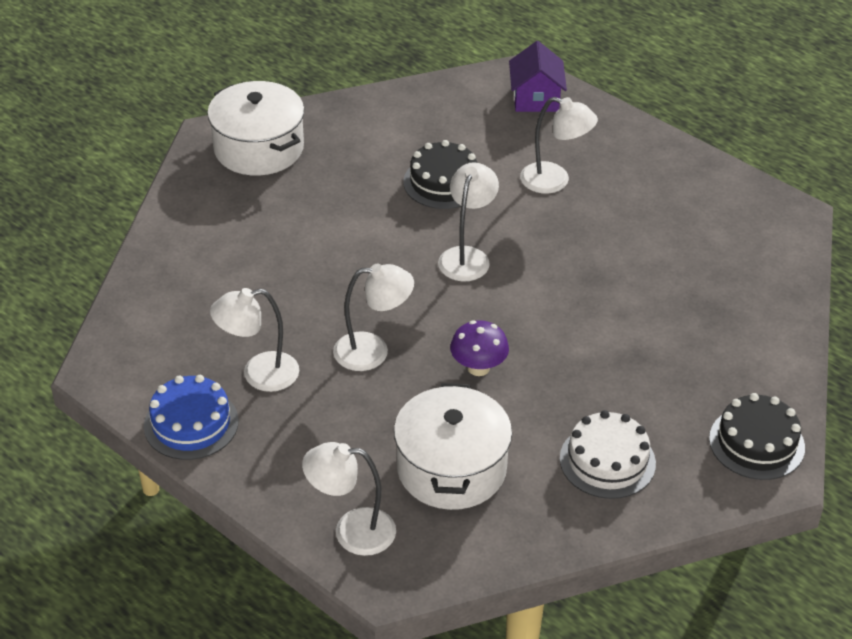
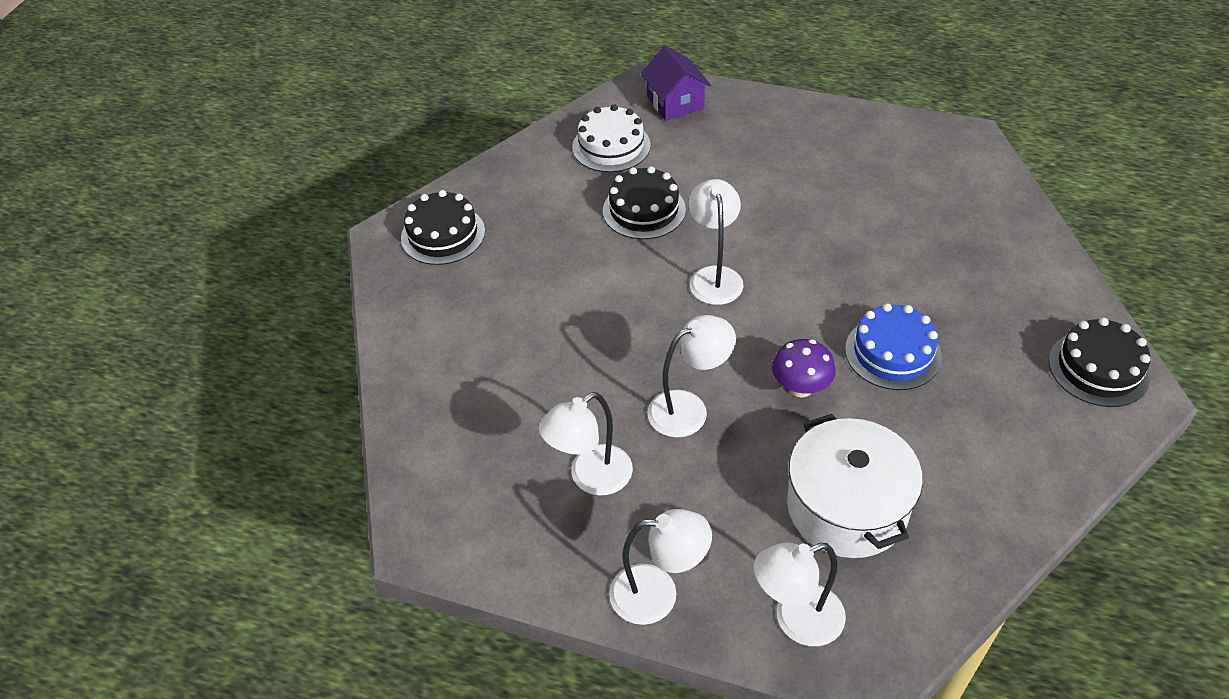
camera: 20 degrees left, 5 degrees up
blue cake [144,375,239,460] -> blue cake moved to [845,303,942,390]
white pot [207,81,304,176] -> black cake [401,190,485,265]
white lamp [520,97,598,194] -> white lamp moved to [609,509,712,625]
white cake [560,410,656,499] -> white cake moved to [572,105,651,172]

